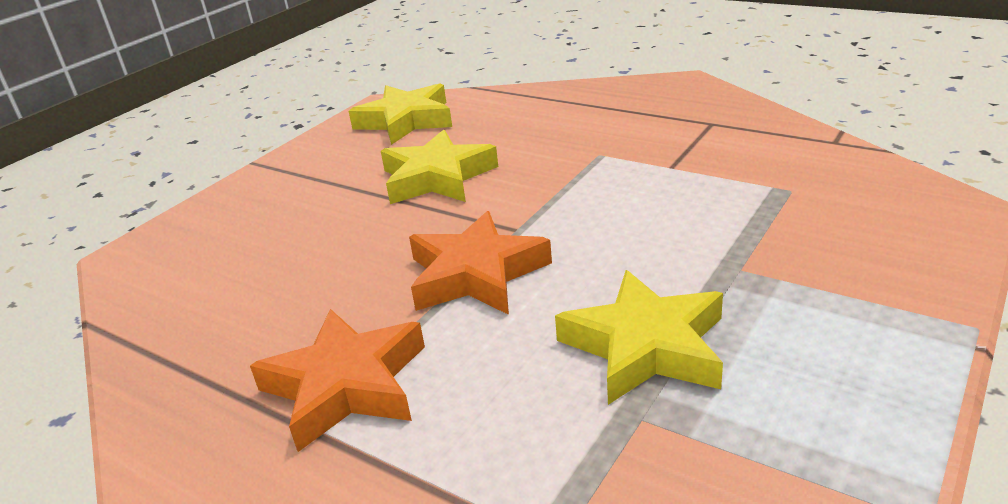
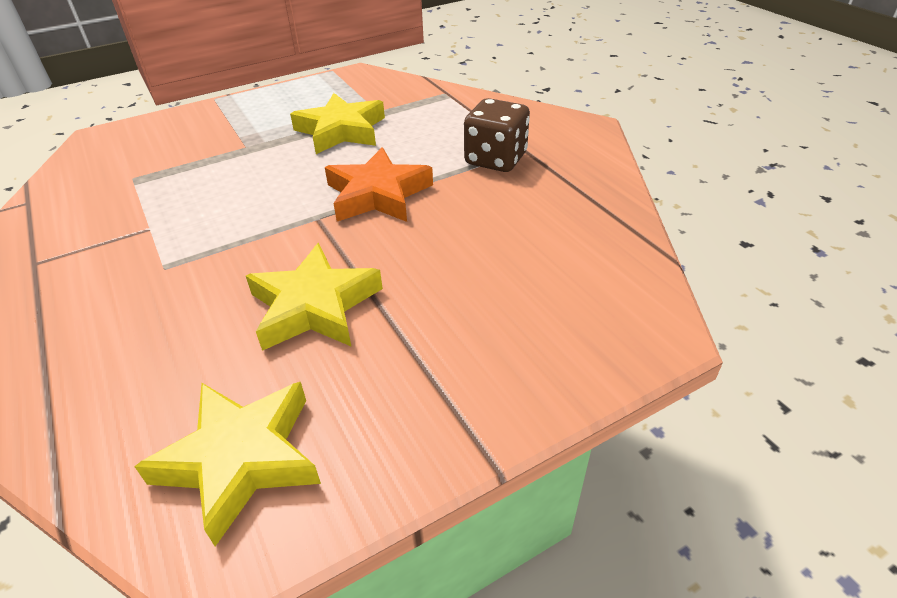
camera: 155 degrees left, 10 degrees up
orange star [250,309,425,452] -> brown dice [464,98,530,172]

